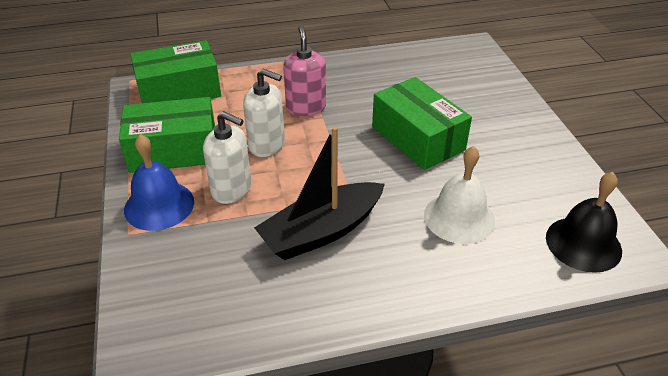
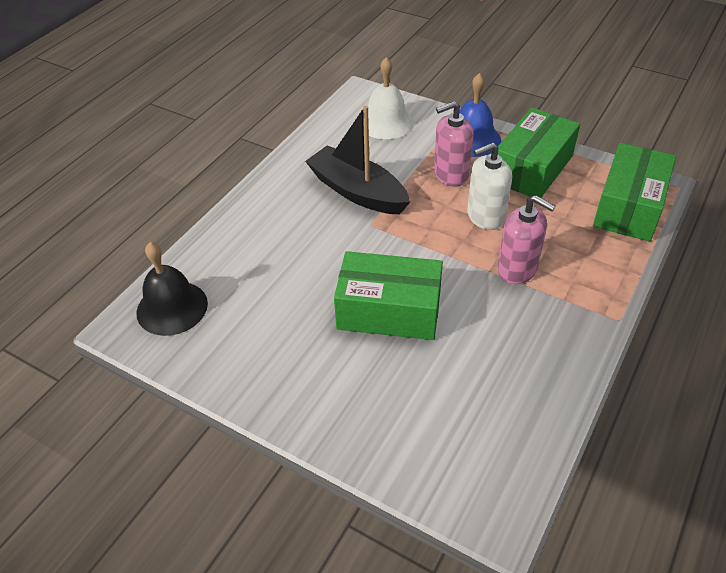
camera: 135 degrees right, 5 degrees up
white soap dispenser [203,111,251,204] -> pink soap dispenser [434,101,473,187]
black boat [254,126,385,260] -> black boat turned 60 degrees counterclockwise [305,106,410,215]
white bell [424,146,495,244] -> white bell moved to [368,57,414,139]

